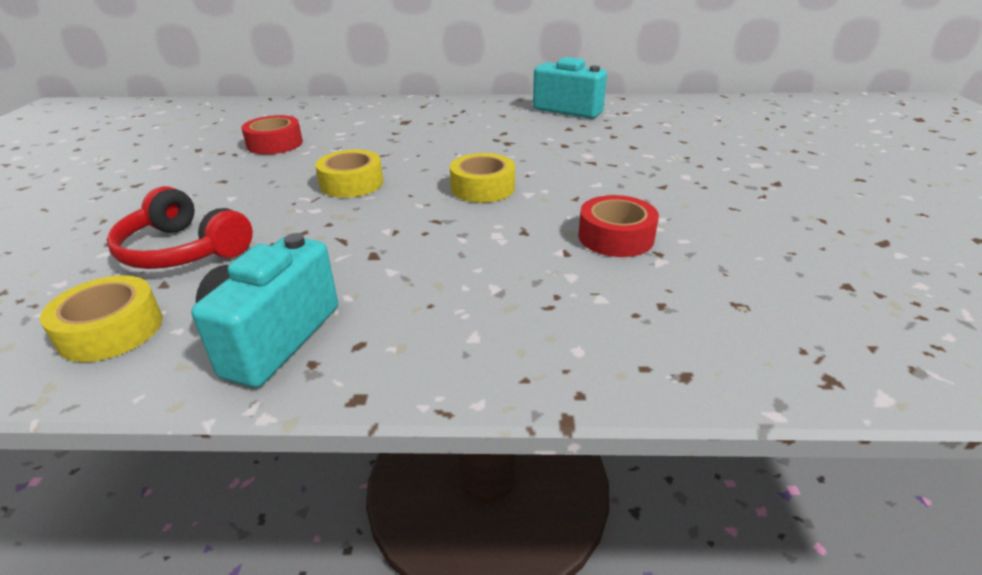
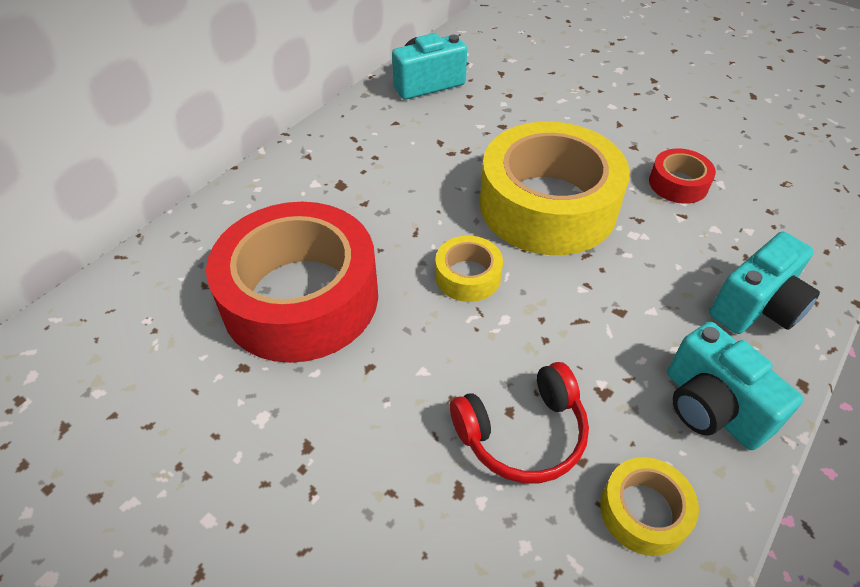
camera: 55 degrees left, 15 degrees up
red tape [241,115,303,154] -> red tape [206,202,378,363], size x2.29
yellow tape [450,153,515,203] -> yellow tape [480,122,630,255], size x2.29
none -> turquoise camera [709,232,820,334]

